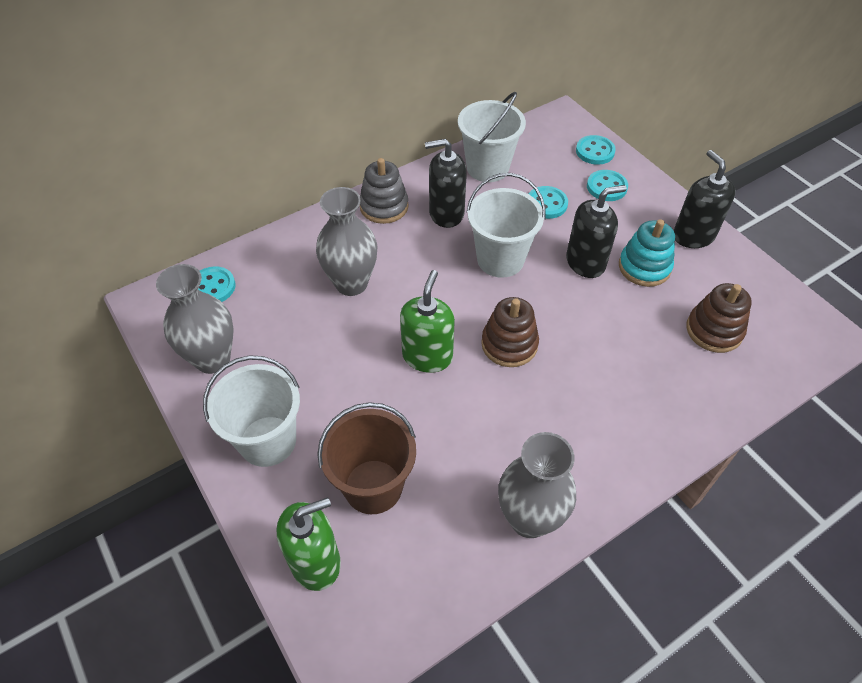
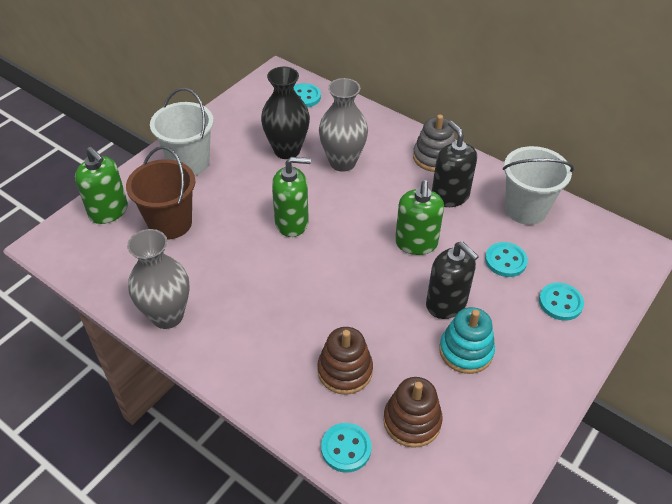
camera: 70 degrees right, 5 degrees down
grey vase [156,264,234,374] -> none
white bucket [467,173,546,278] -> green soap dispenser [395,180,444,255]
brown stacking toy [481,297,539,367] -> brown stacking toy moved to [317,327,373,395]
turquoise button [576,135,616,165] -> turquoise button moved to [321,423,372,473]
black soap dispenser [674,150,736,248] -> none
none -> black vase [261,67,310,159]

